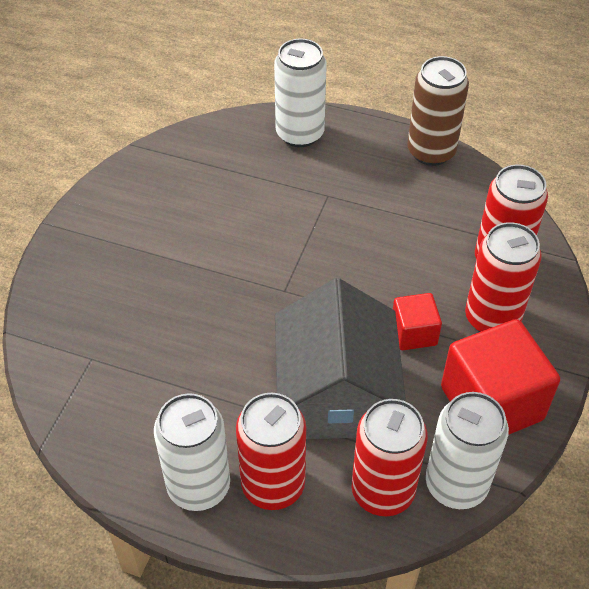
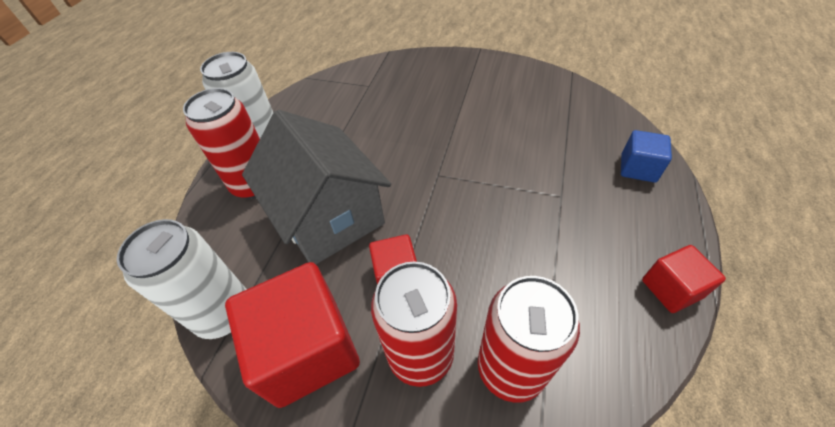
camera: 90 degrees right, 0 degrees up
white can [274,39,327,147] -> blue cube [621,130,672,182]
grey house [275,278,406,439] -> grey house turned 60 degrees clockwise [242,110,391,264]
red can [352,399,428,516] -> none
brown can [407,56,469,166] -> red cube [642,245,726,313]

